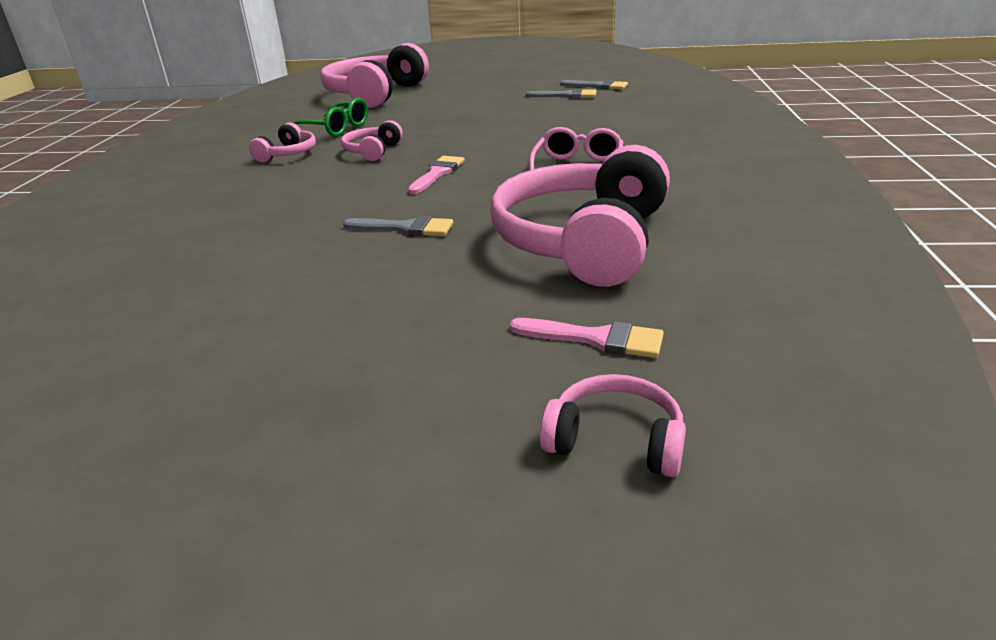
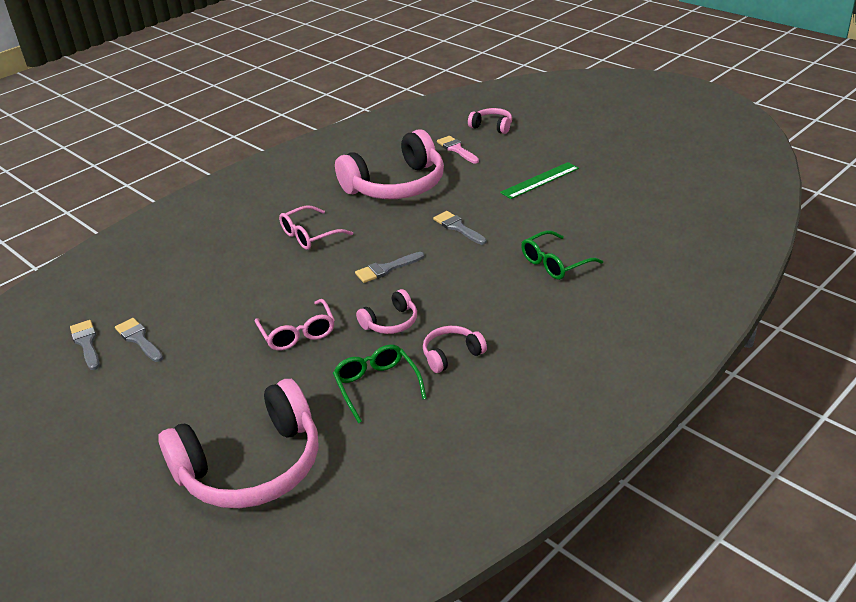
camera: 140 degrees left, 5 degrees up
pink brush [408,156,465,194] -> grey brush [355,252,425,283]
pink headphones [540,374,686,477] -> pink headphones turned 150 degrees clockwise [468,108,512,134]
none -> pink glasses [255,299,335,351]
none -> green ruler [500,162,579,199]
none -> green glasses [521,230,603,280]

